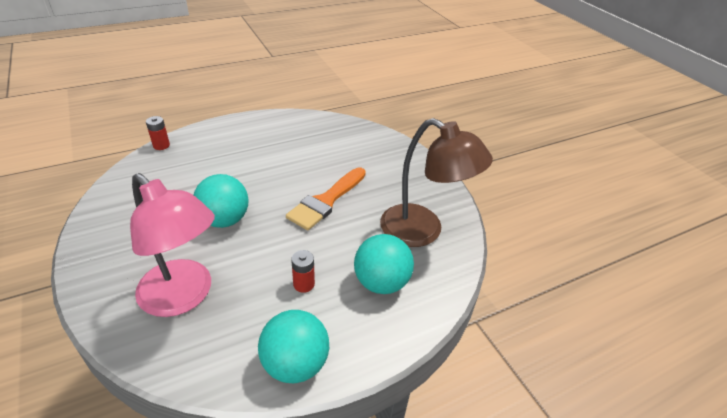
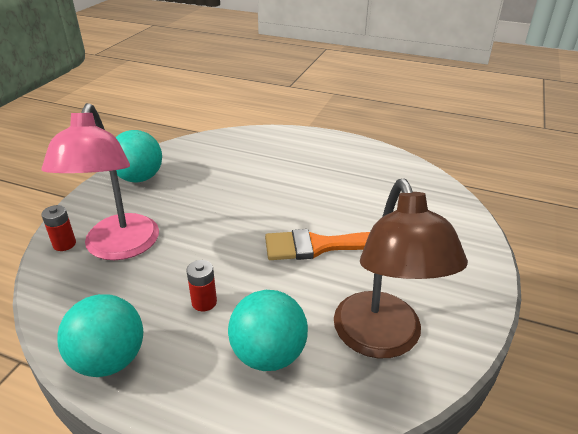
camera: 50 degrees right, 5 degrees down
red battery [146,116,170,150] -> red battery moved to [41,205,76,251]
turquoise ball [194,174,249,228] -> turquoise ball moved to [116,130,162,182]

